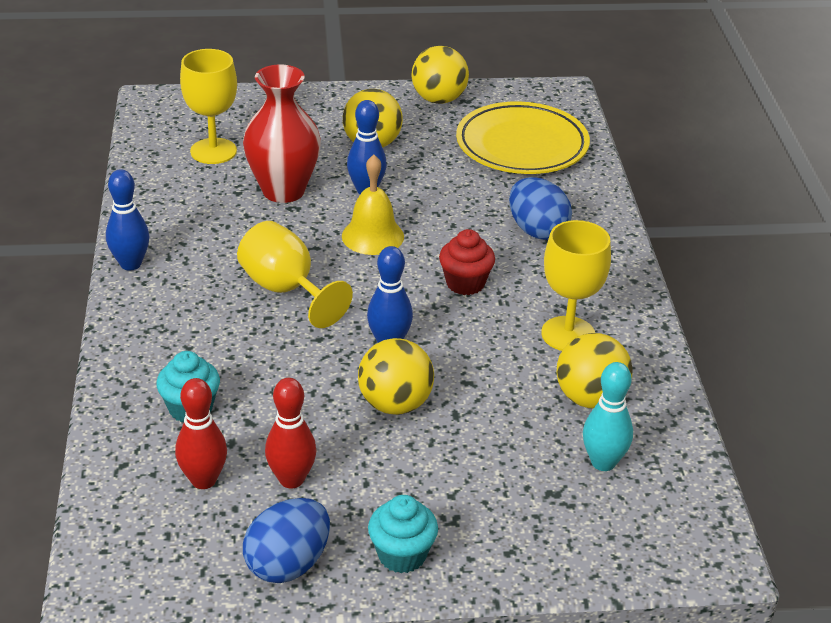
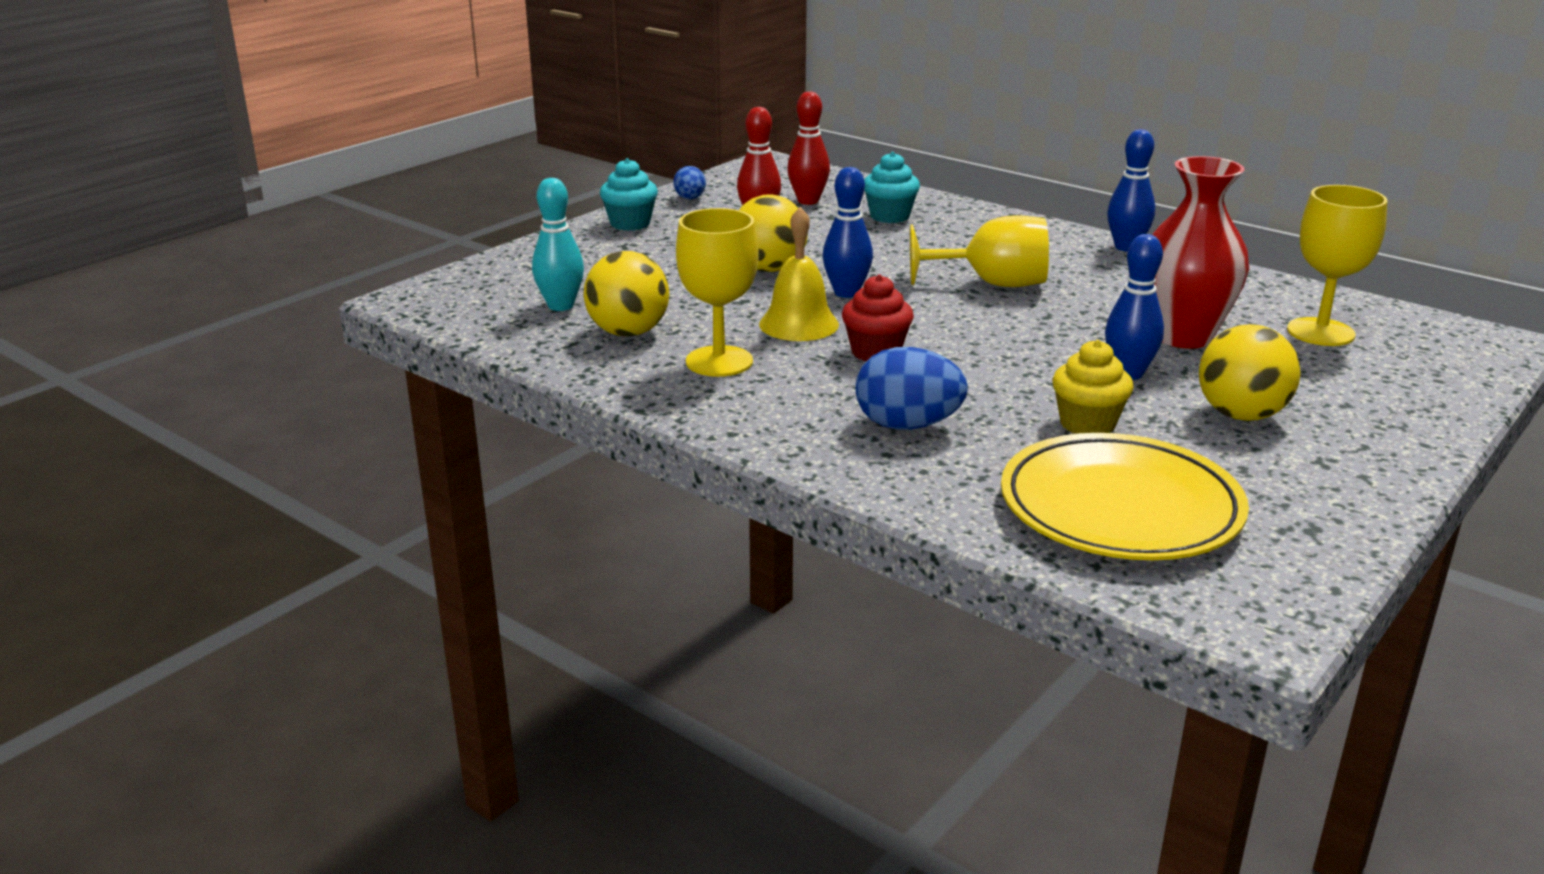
camera: 135 degrees right, 10 degrees down
blue egg [243,498,330,583] -> blue egg [673,166,706,199], size x0.57
yellow bell [342,155,404,255] -> yellow bell moved to [759,207,839,341]
yellow ball [411,46,469,104] -> none
none -> yellow cupcake [1052,340,1134,434]

